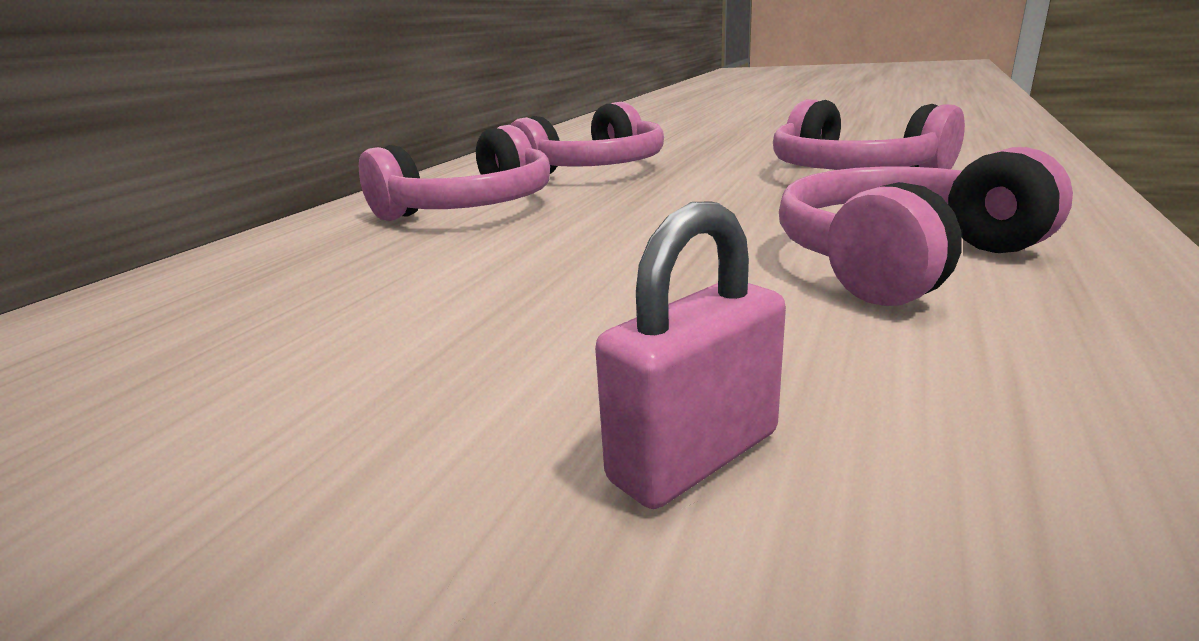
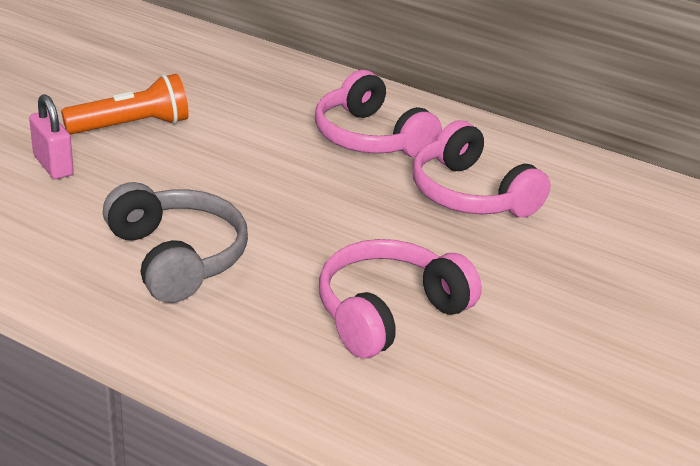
camera: 90 degrees right, 10 degrees up
pink headphones [779,147,1073,306] -> grey headphones [103,182,248,303]
none -> orange flashlight [61,74,189,134]

